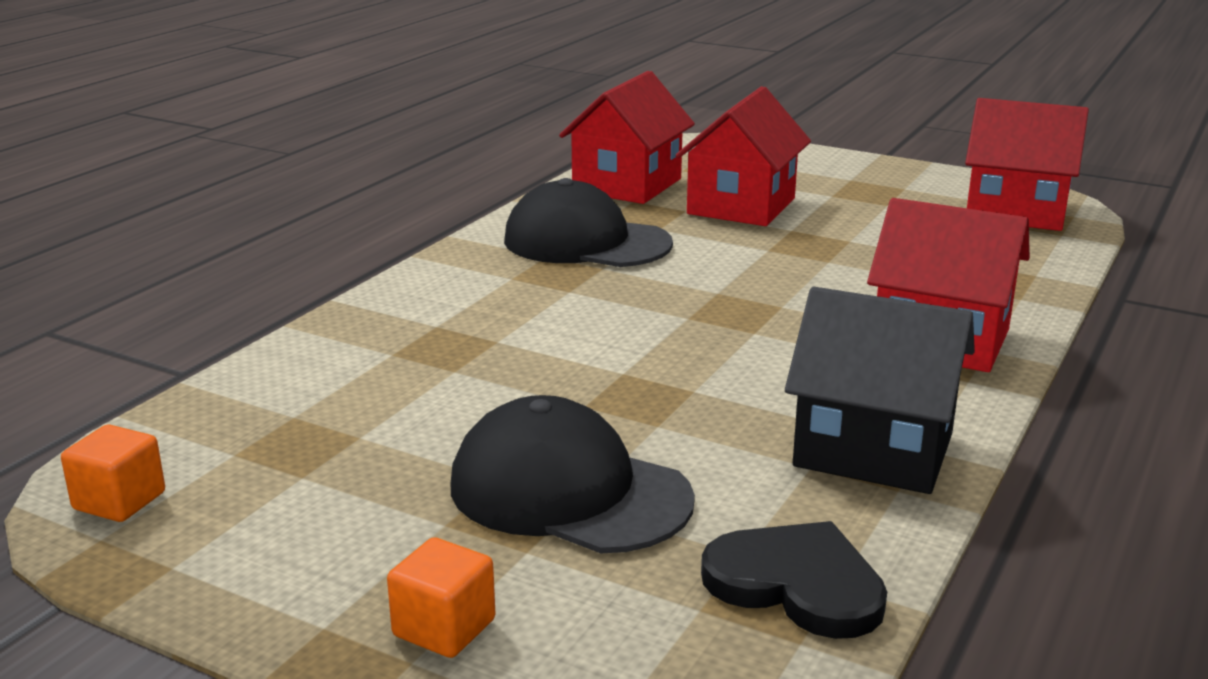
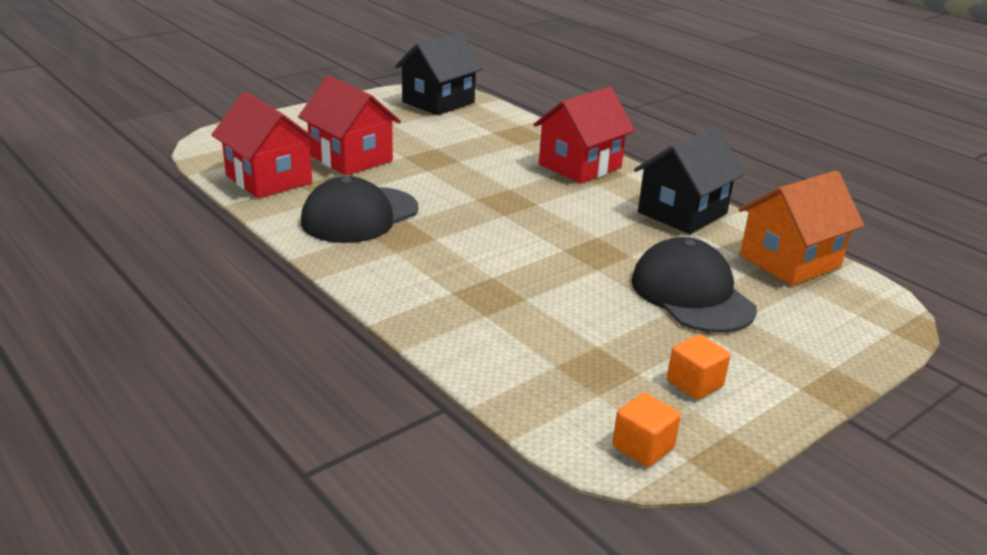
camera: 70 degrees left, 5 degrees up
orange cube [387,537,496,658] -> orange cube moved to [667,335,730,400]
black cap [451,395,695,553] -> black cap turned 105 degrees clockwise [631,237,757,333]
black heart [701,521,887,639] -> orange house [738,171,864,285]
red house [965,98,1089,231] -> black house [395,32,483,115]

